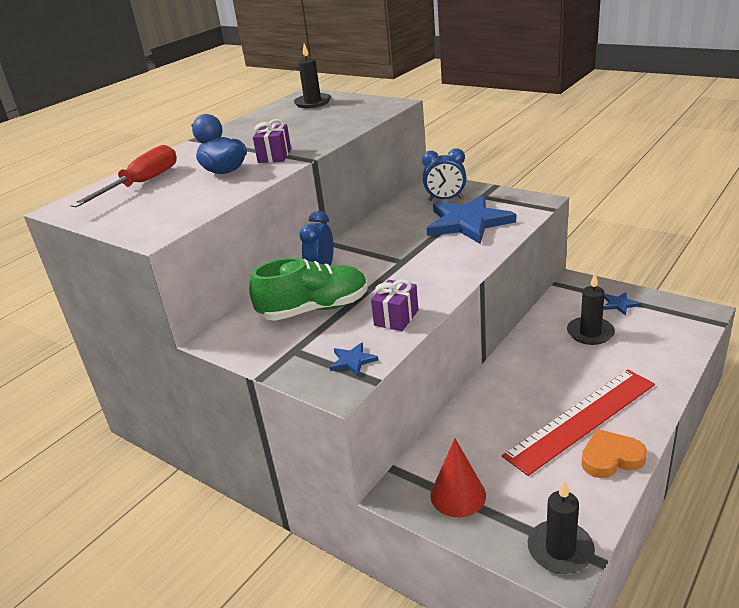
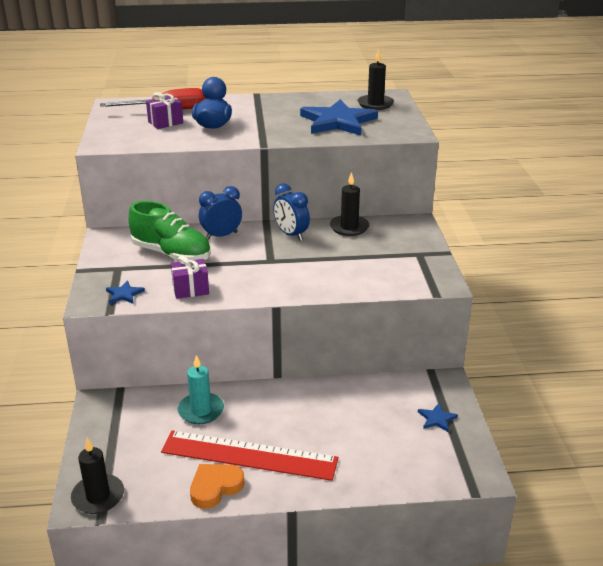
camera: 45 degrees right, 0 degrees up
purple gift [253,119,291,163] -> purple gift moved to [146,92,183,129]
blue clock [422,148,466,201] -> blue clock moved to [273,183,310,241]
blue star [427,195,516,244] -> blue star moved to [300,99,378,135]
red cone [430,439,486,517] -> none
black candle [567,274,615,345] -> black candle moved to [330,172,370,236]
orange heart [581,429,647,478] -> orange heart turned 75 degrees counterclockwise [190,464,245,509]
none -> turquoise candle [178,355,224,424]

